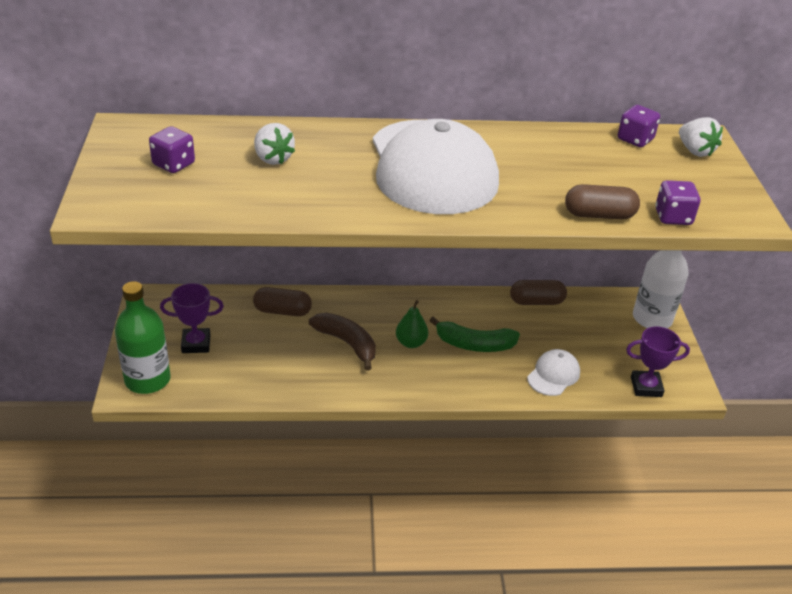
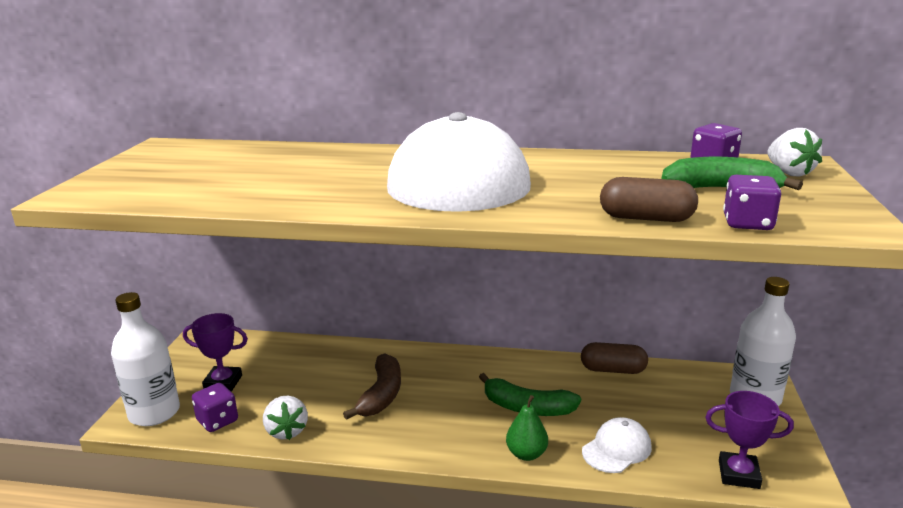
camera: 15 degrees right, 15 degrees down
green bottle [115,281,171,394] -> white bottle [111,292,180,426]
purple dice [149,126,195,173] -> purple dice moved to [192,383,238,432]
brown capsule [253,287,312,316] -> none
white strawberry [254,123,295,165] -> white strawberry moved to [263,396,308,440]
brown banana [309,313,376,370] -> brown banana turned 45 degrees clockwise [343,353,401,420]
green pear [396,300,428,348] -> green pear moved to [506,395,548,461]
none -> green banana [662,157,803,190]

